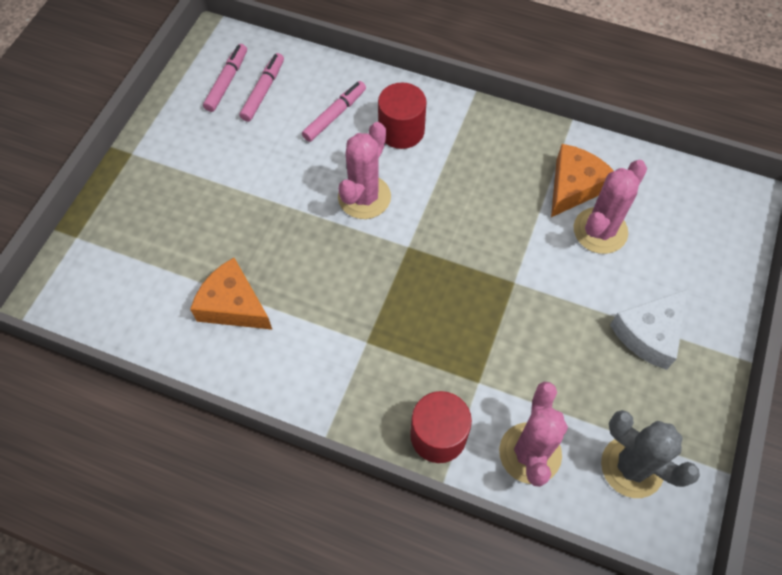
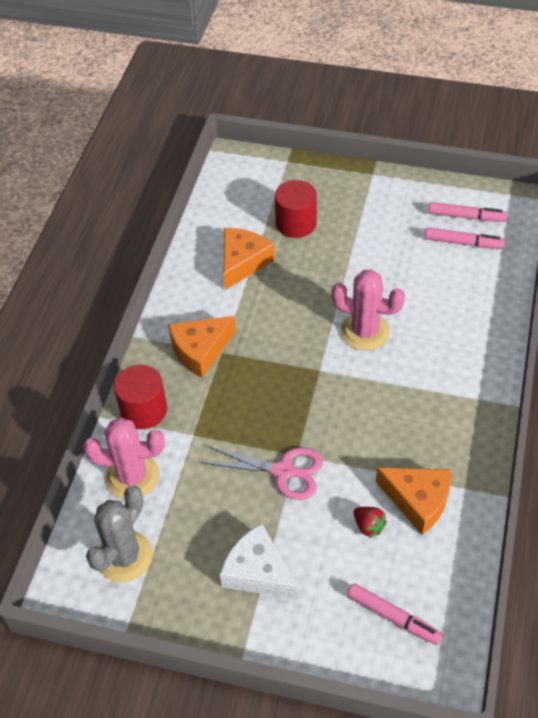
camera: 85 degrees right, 10 degrees down
pink marker [302,81,366,142] -> pink marker moved to [347,584,443,645]
red cylinder [378,82,426,149] -> red cylinder moved to [275,180,317,238]
pink cactus [574,160,647,254] -> red strawberry [354,507,387,538]
none -> orange cheese [168,316,236,378]
none -> pink scissors [202,446,323,500]

